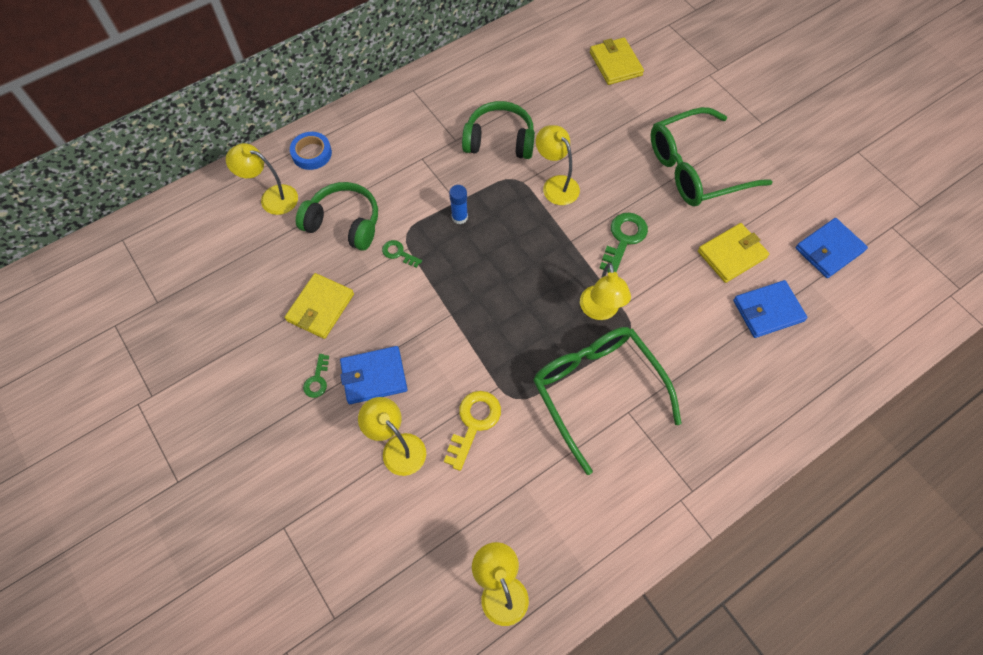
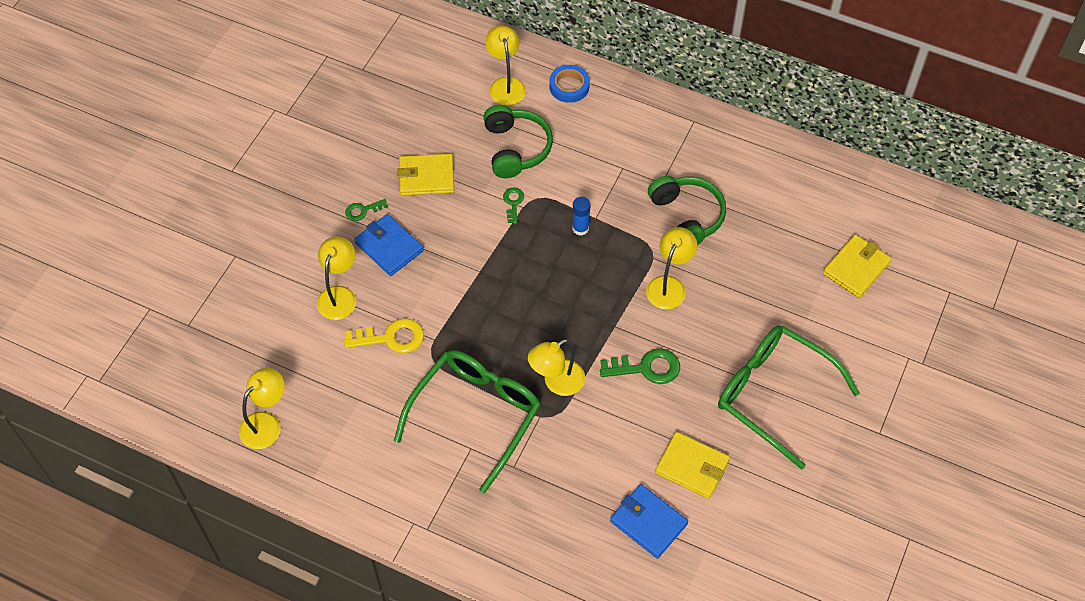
camera: 60 degrees right, 5 degrees down
blue wallet [795,218,868,278] -> none

